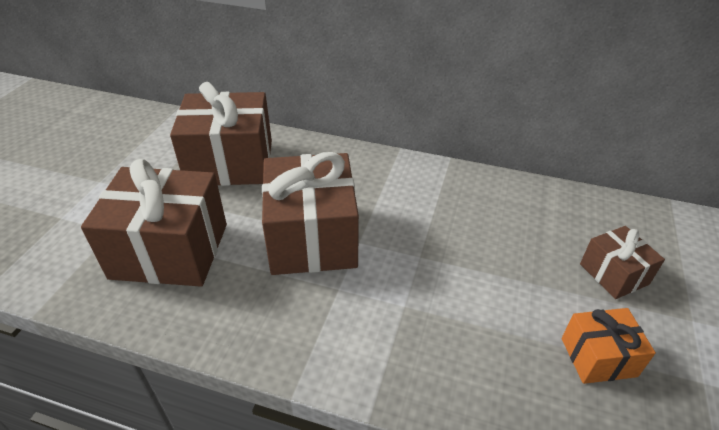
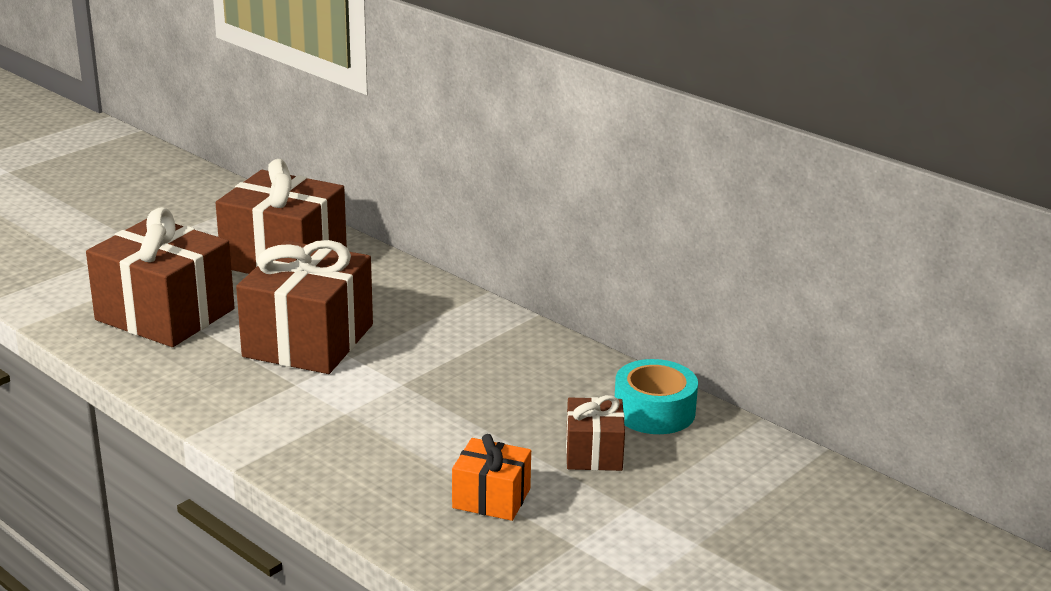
camera: 25 degrees right, 15 degrees down
none -> turquoise tape [615,359,698,434]

